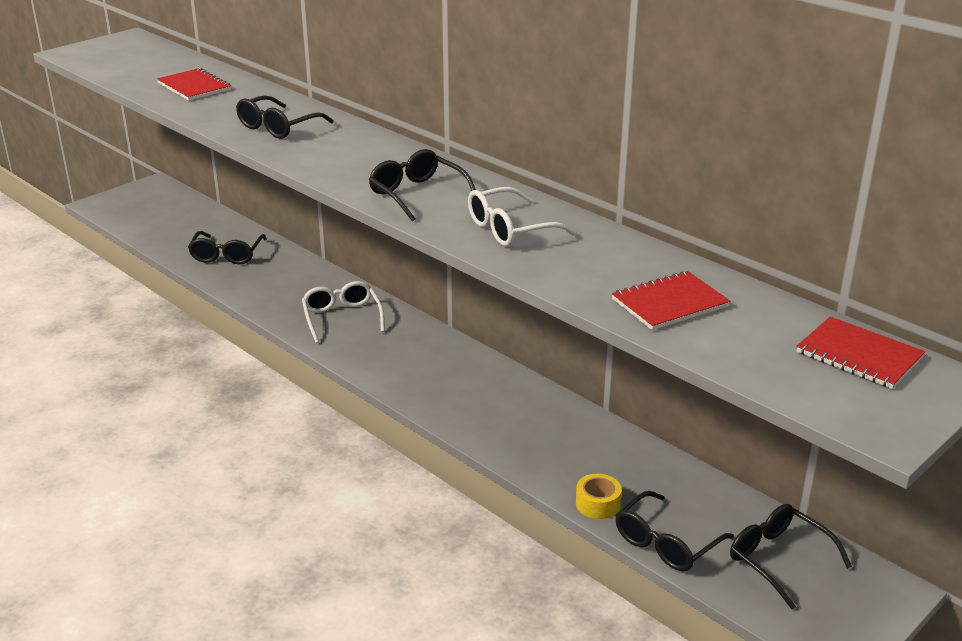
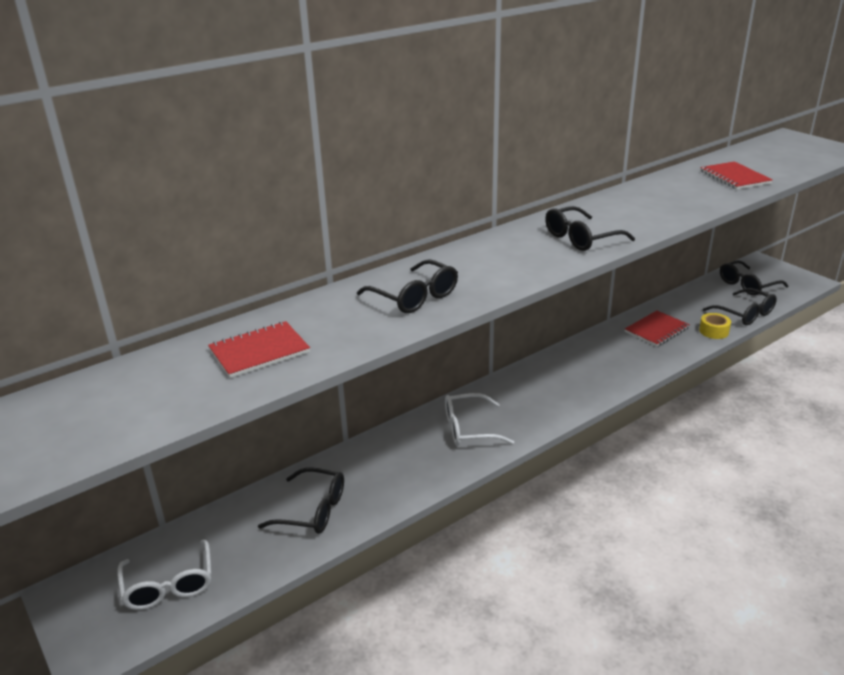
camera: 80 degrees left, 0 degrees up
white glasses [468,187,576,246] -> white glasses moved to [117,539,212,610]
red notebook [796,316,925,389] -> red notebook moved to [625,311,690,347]

